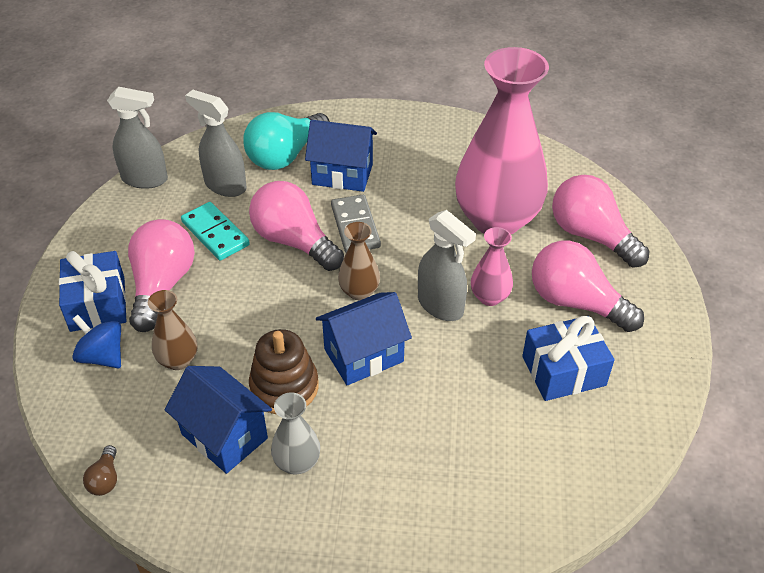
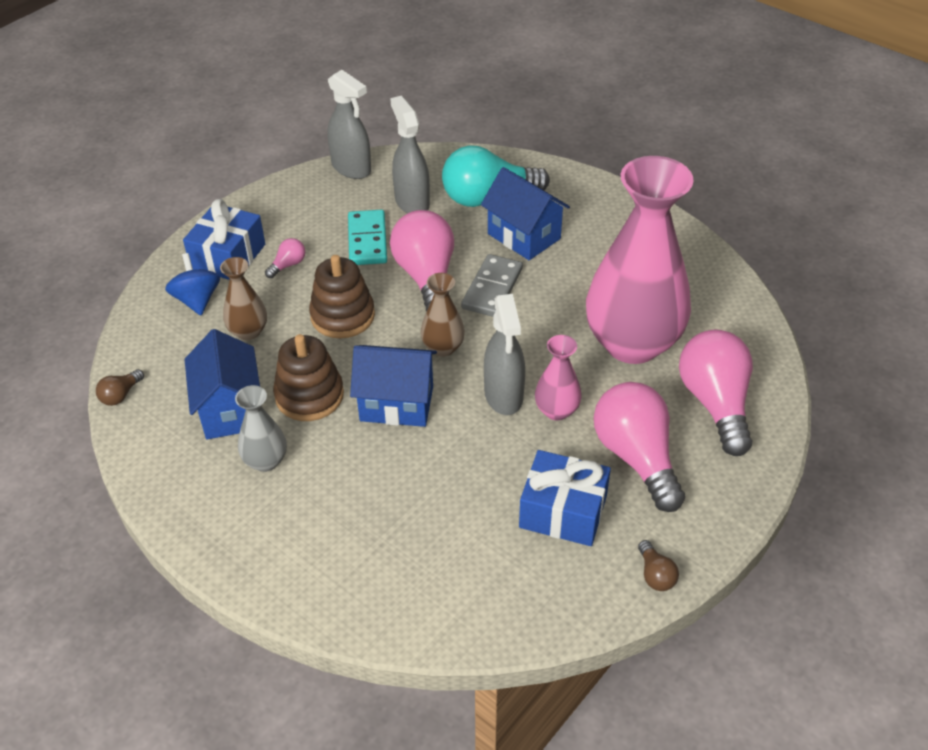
camera: 35 degrees right, 0 degrees up
pink light bulb [128,219,195,332] -> pink light bulb [265,238,305,278], size x0.42
none -> brown stacking toy [309,255,375,338]
none -> brown light bulb [638,540,679,591]

